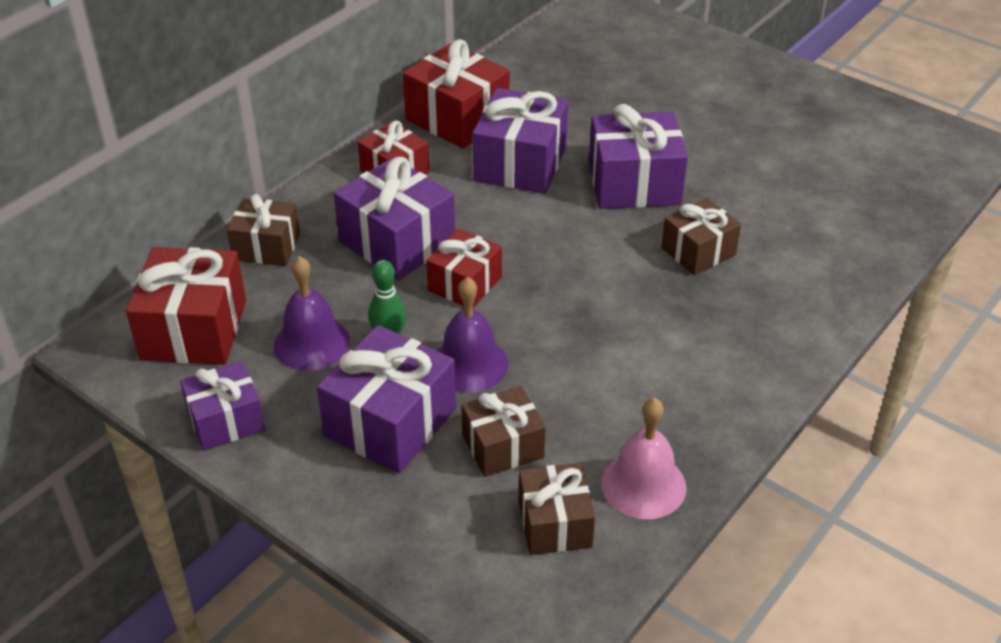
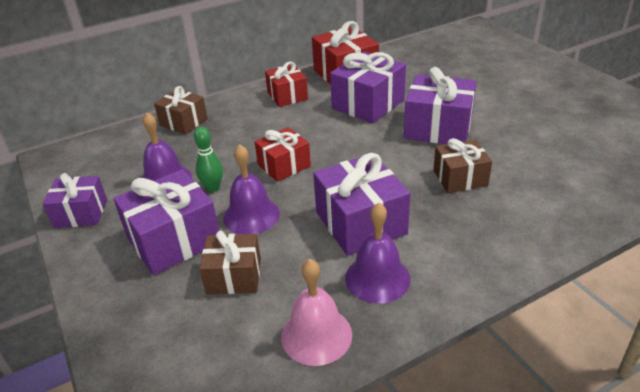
camera: 25 degrees right, 5 degrees down
red gift [126,247,246,365] -> none
purple gift [334,157,455,280] -> purple gift moved to [313,153,410,256]
brown gift [519,463,595,555] -> none
none -> purple bell [345,203,411,304]

